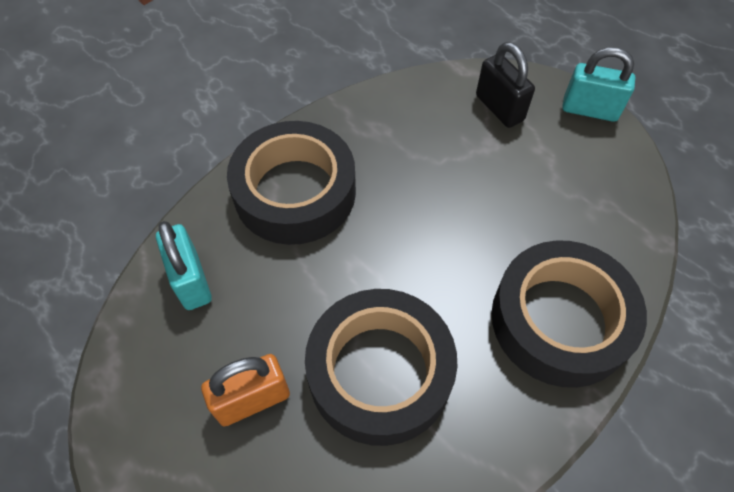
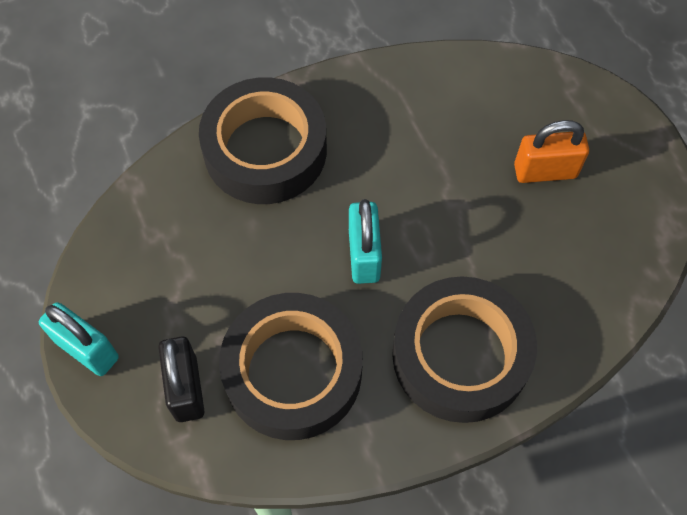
camera: 160 degrees left, 5 degrees up
turquoise padlock [156,221,212,310] -> turquoise padlock moved to [349,199,382,284]
black tape [305,289,457,446] -> black tape moved to [219,293,363,440]

